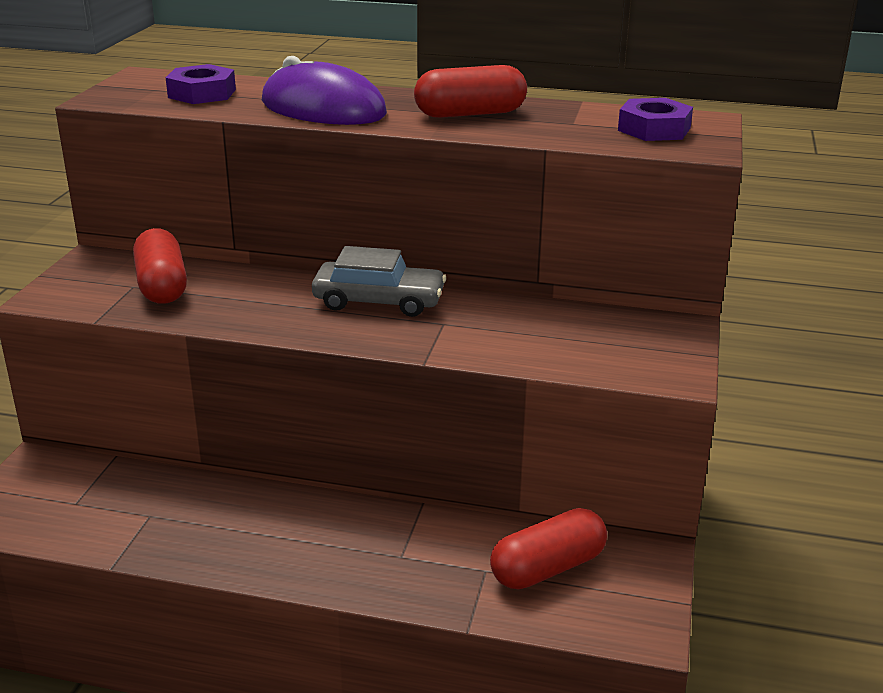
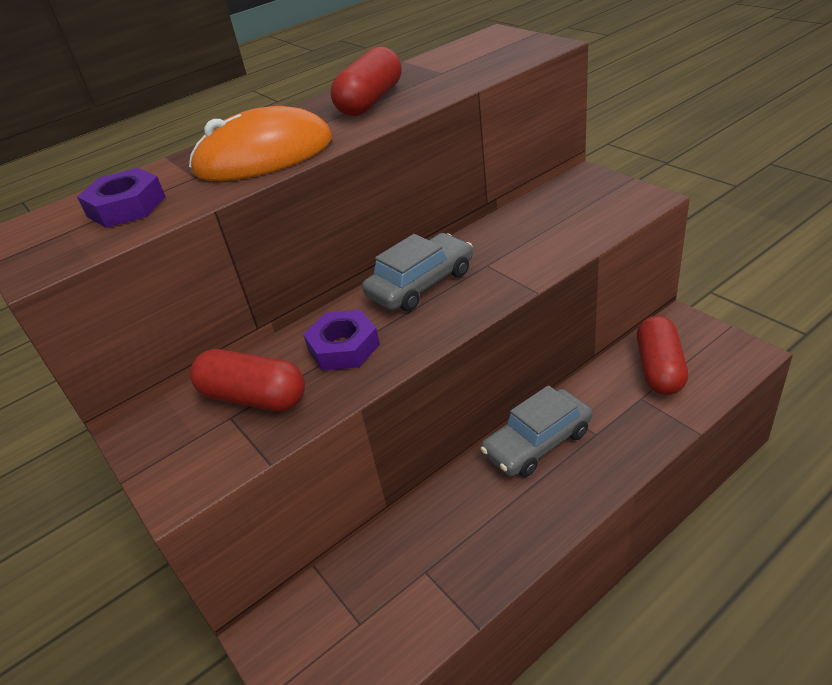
camera: 45 degrees left, 10 degrees up
purple mouse [262,56,387,125] -> orange mouse [189,106,332,181]
purple nut [618,98,693,141] -> purple nut moved to [303,310,380,371]
none -> grey car [481,385,593,477]

